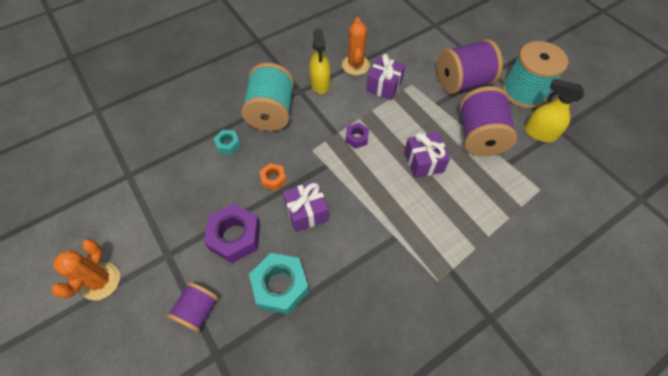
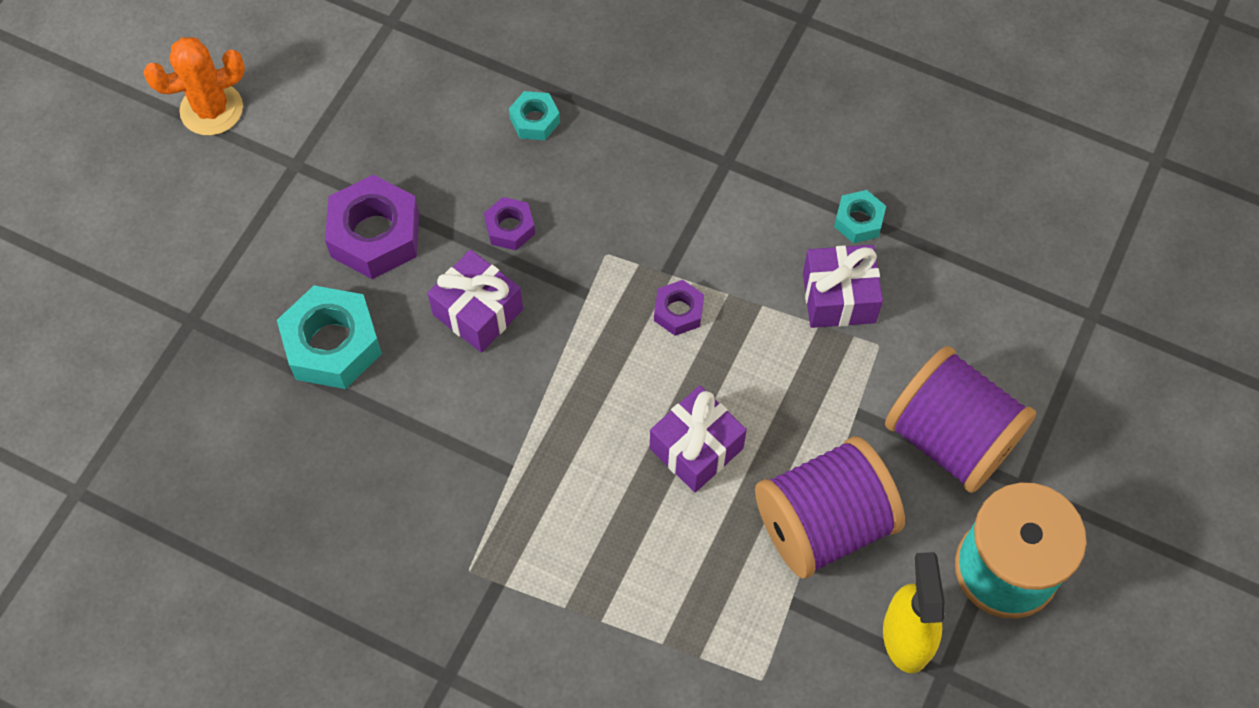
camera: 60 degrees right, 5 degrees up
purple spool [167,282,218,333] -> none
turquoise spool [241,63,294,131] -> none
orange nut [260,163,286,191] -> purple nut [484,197,535,250]
yellow spray bottle [309,29,331,94] -> none
orange cactus [342,17,370,75] -> turquoise nut [834,190,886,243]

